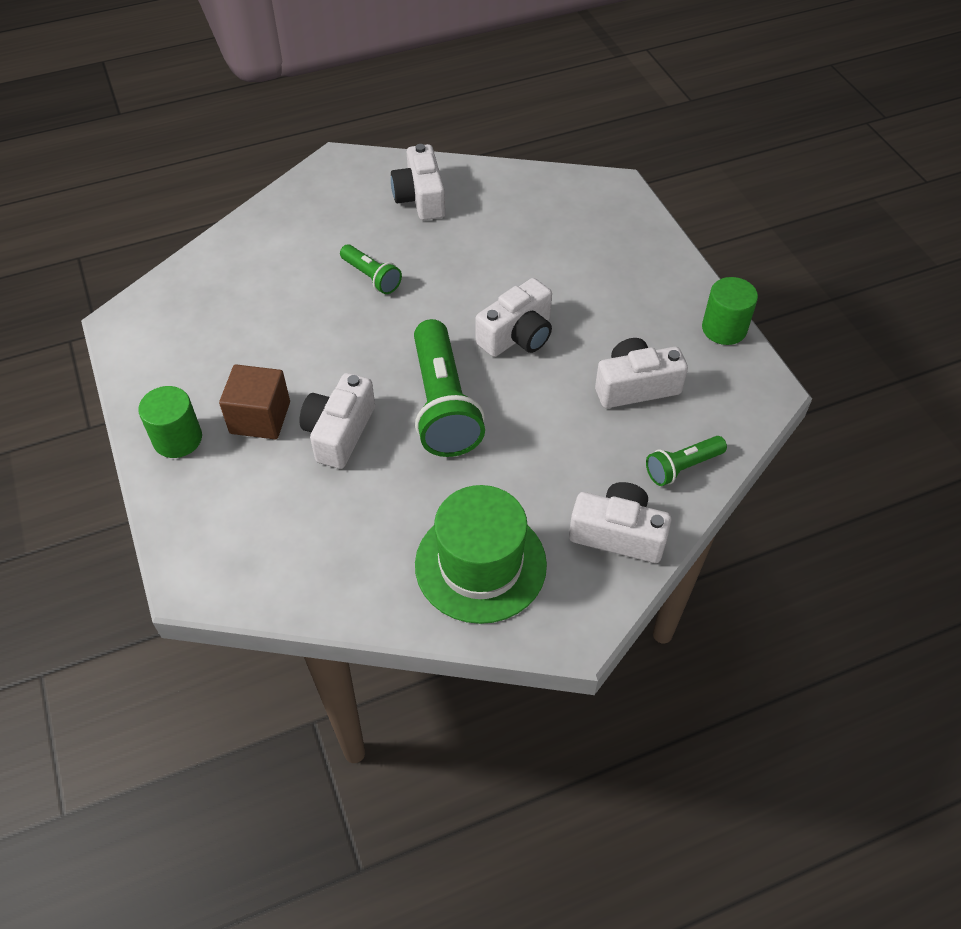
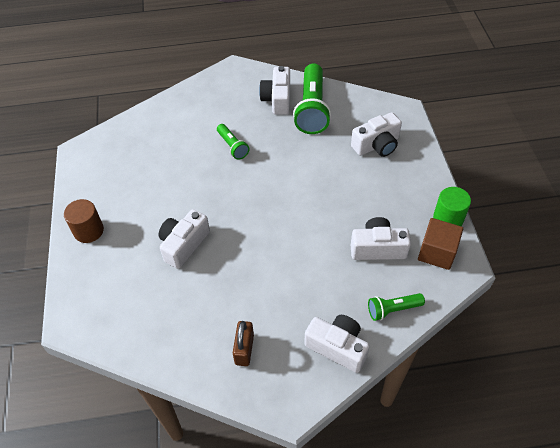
camera: 15 degrees right, 0 degrees up
green cylinder [138,386,202,458] -> brown cylinder [64,199,104,243]
brown cube [219,364,290,439] -> brown cube moved to [418,218,463,270]
green flashlight [414,319,485,457] -> green flashlight moved to [293,63,331,134]
green hat [415,485,547,624] -> brown padlock [233,321,254,366]
white camera [476,278,552,357] -> white camera moved to [351,112,402,157]

